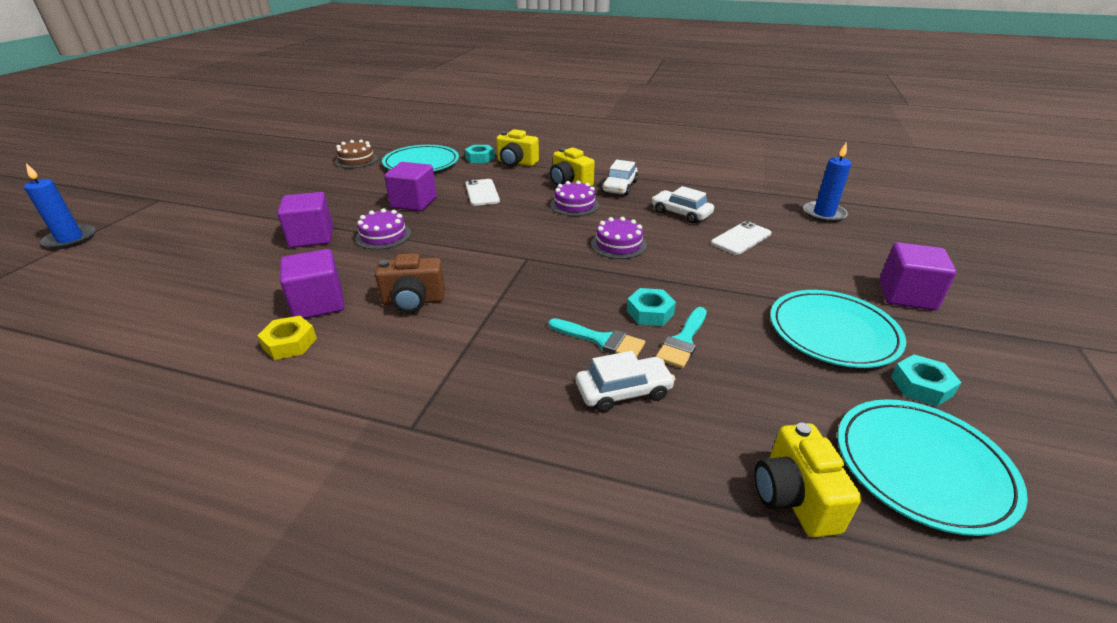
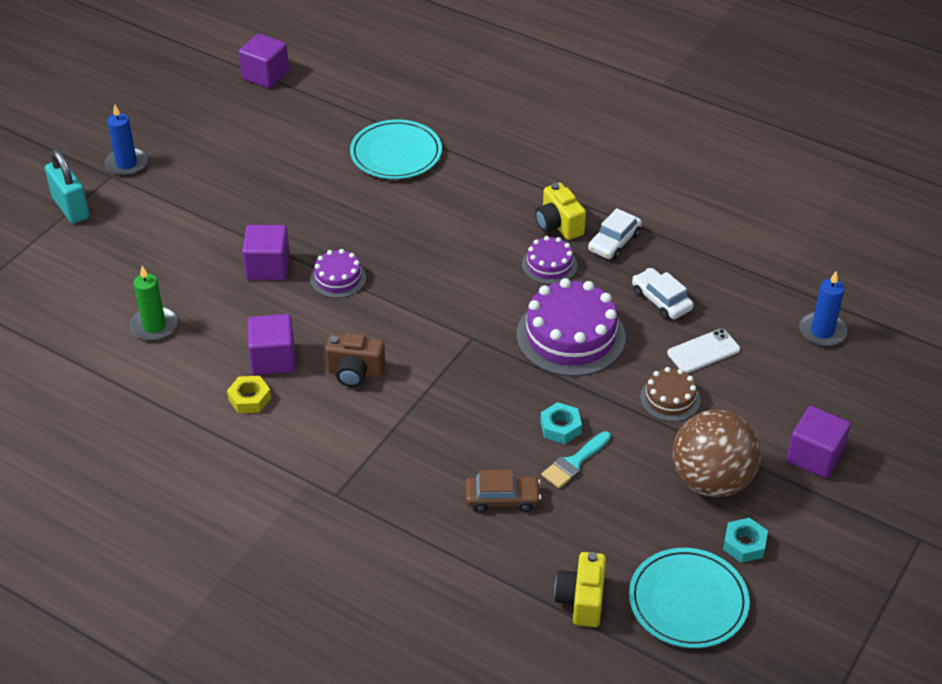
camera: 15 degrees right, 10 degrees up
blue candle [24,163,95,249] -> blue candle moved to [105,105,148,176]
brown cake [335,140,378,168] -> brown cake moved to [640,367,701,422]
purple cube [384,162,437,211] -> purple cube moved to [238,33,289,88]
turquoise nut [465,145,495,163] -> none
white phone [466,179,500,206] -> none
yellow camera [496,129,539,166] -> none
turquoise brush [549,318,645,357] -> none
white car [576,351,675,412] -> brown car [465,469,541,513]
purple cake [591,217,647,259] -> purple cake [516,278,626,377], size x1.89
turquoise plate [770,290,906,368] -> brown ball [672,410,761,497]
none -> turquoise padlock [45,149,90,224]
none -> green candle [130,266,178,341]

